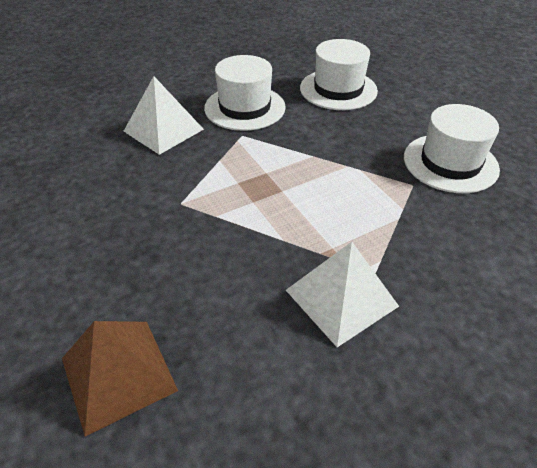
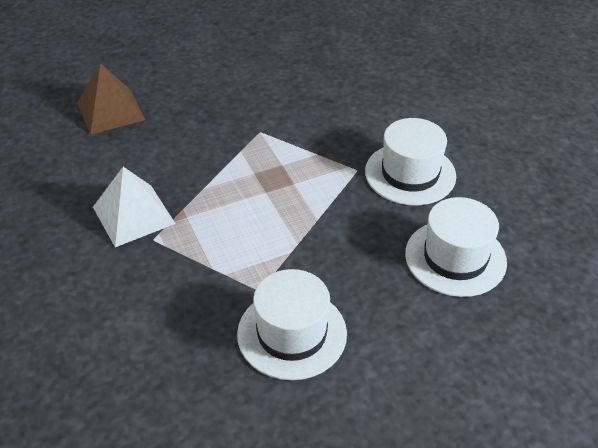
camera: 95 degrees right, 0 degrees up
white pyramid [124,76,204,155] -> none

